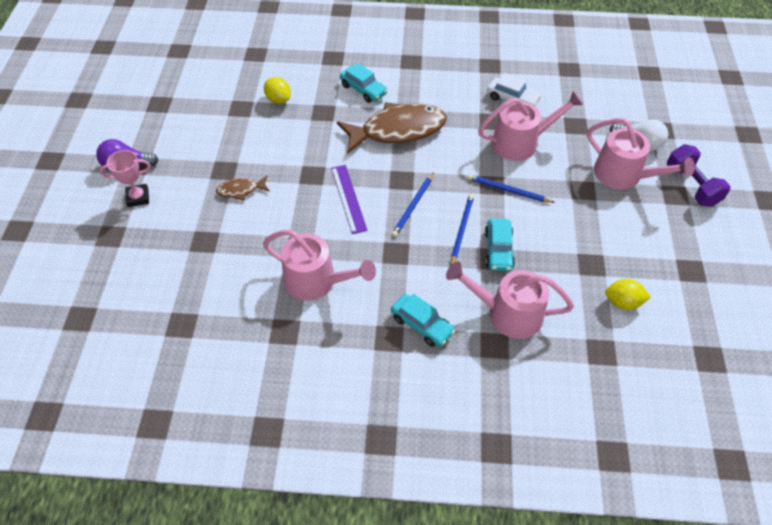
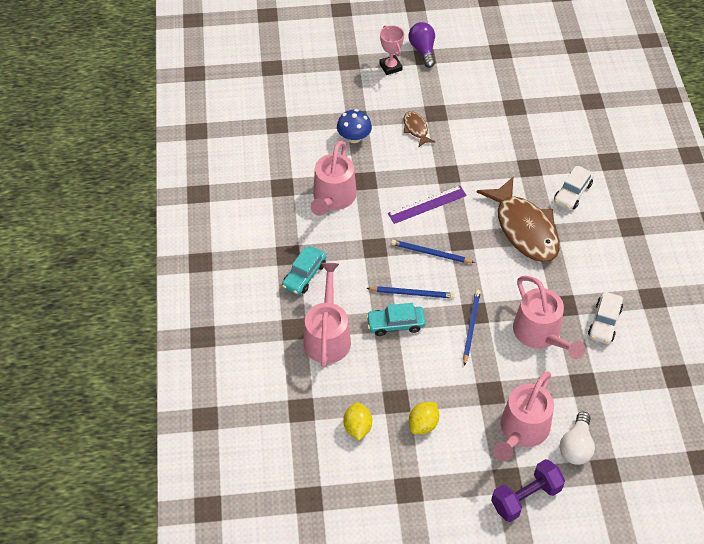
camera: 80 degrees right, 0 degrees up
yellow lemon [264,77,291,104] -> yellow lemon moved to [409,402,439,434]
turquoise car [340,63,388,103] -> white car [554,166,594,210]
none -> blue mushroom [337,109,372,143]

